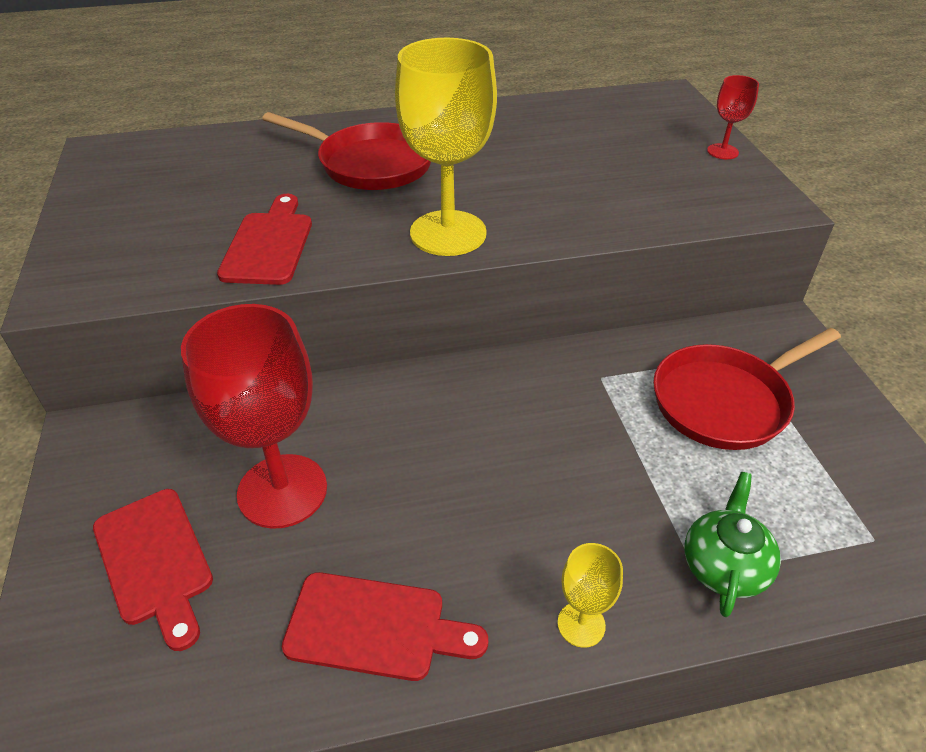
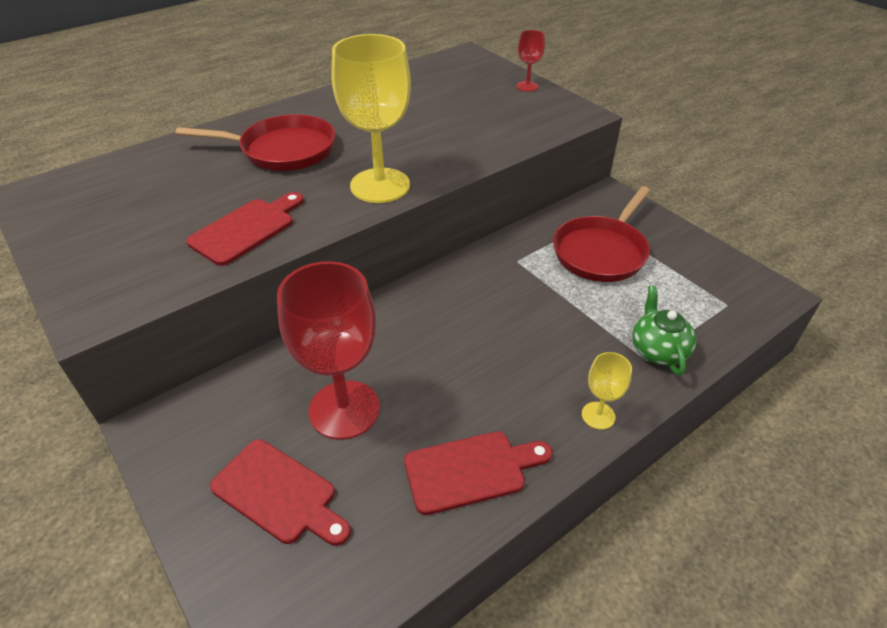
camera: 25 degrees left, 0 degrees up
red cutting board [217,194,312,285] -> red cutting board turned 60 degrees clockwise [187,192,304,266]

